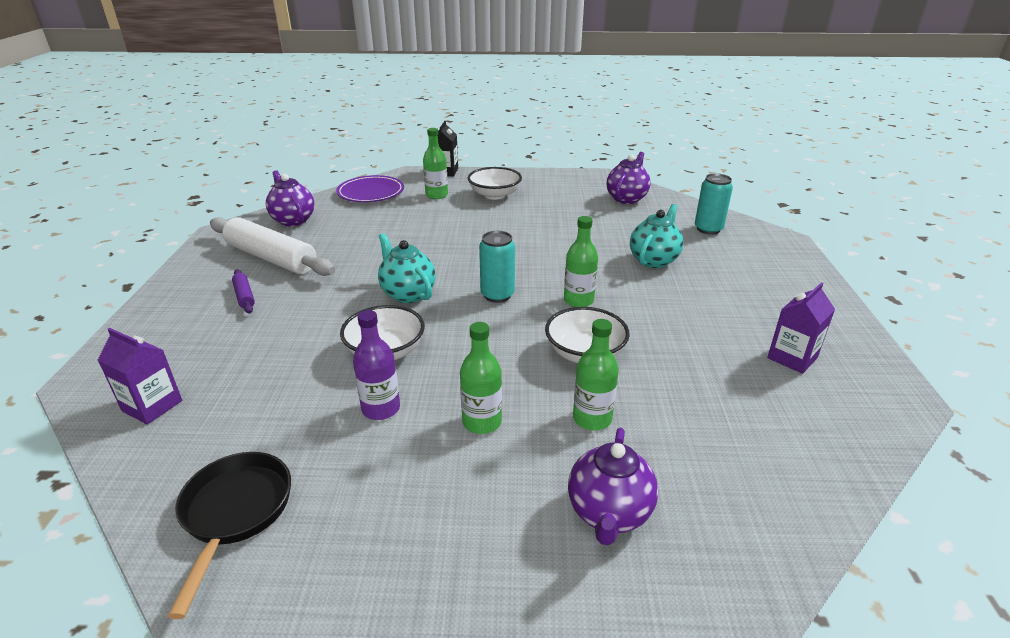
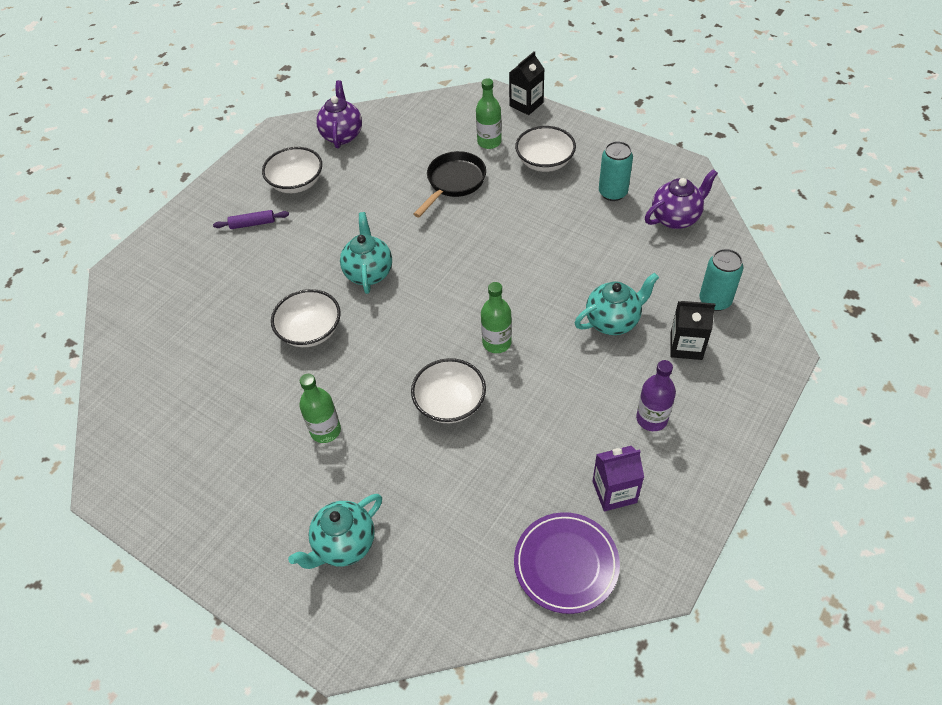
camera: 35 degrees right, 20 degrees up
purple carton [98,328,182,425] -> none
black pan [167,452,291,619] -> black pan moved to [413,151,486,218]
white rolling pin [210,217,335,276] -> white bowl [262,147,322,193]
purple rolling pin [232,269,255,313] -> purple rolling pin turned 75 degrees clockwise [213,210,289,229]
purple plate [336,175,404,202] -> purple plate moved to [514,512,620,614]
purple bottle [353,310,400,420] -> purple bottle moved to [636,360,676,431]
turquoise can [479,231,515,303] -> turquoise can moved to [599,141,633,201]
purple teapot [568,428,658,545] -> turquoise teapot [288,494,382,569]
green bottle [573,319,619,430] -> none
none -> black carton [670,301,715,360]

